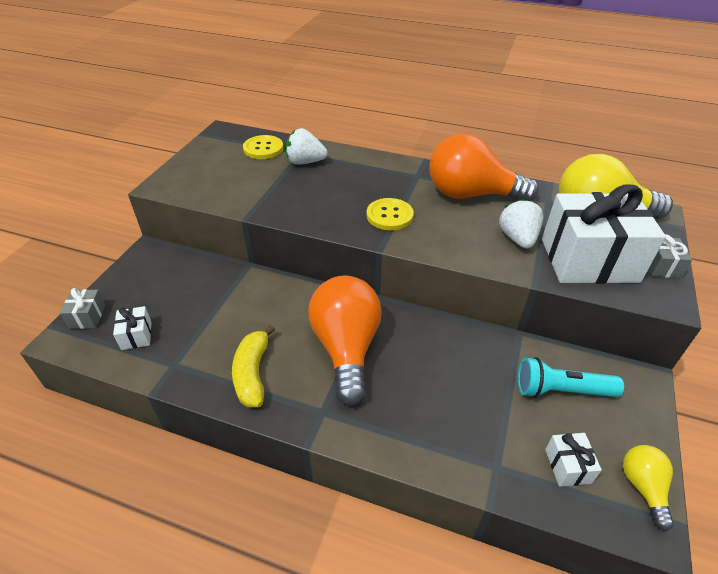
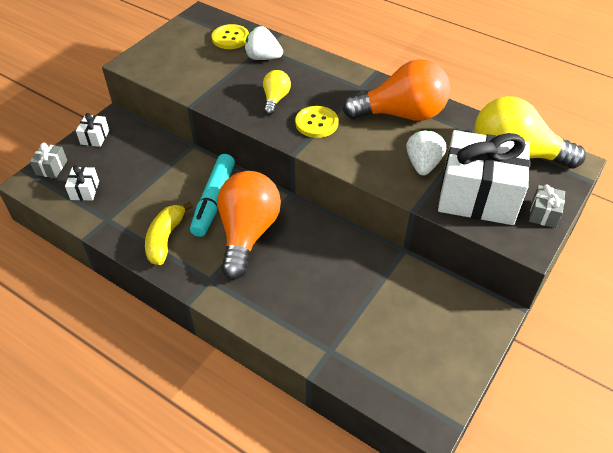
camera: 15 degrees right, 5 degrees up
orange light bulb [429,134,539,201] -> orange light bulb turned 150 degrees clockwise [343,59,450,121]
turquoise flashlight [518,357,624,398] -> none
white gift [545,433,602,487] -> white gift moved to [76,113,109,147]
yellow light bulb [623,445,674,531] -> yellow light bulb moved to [263,70,291,115]
none -> turquoise marker [190,154,235,237]

